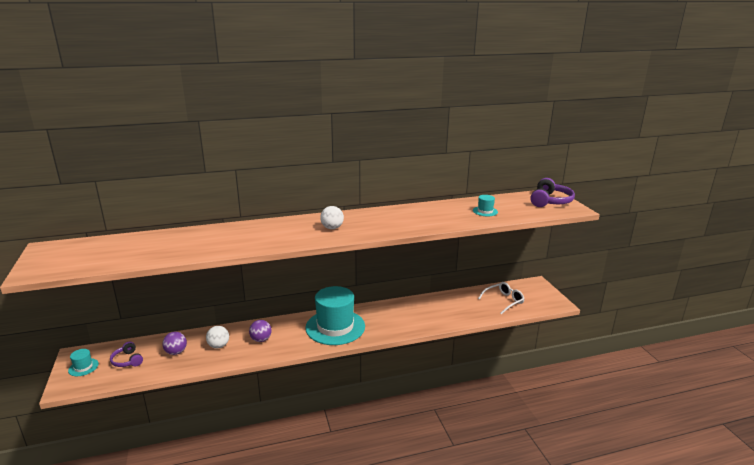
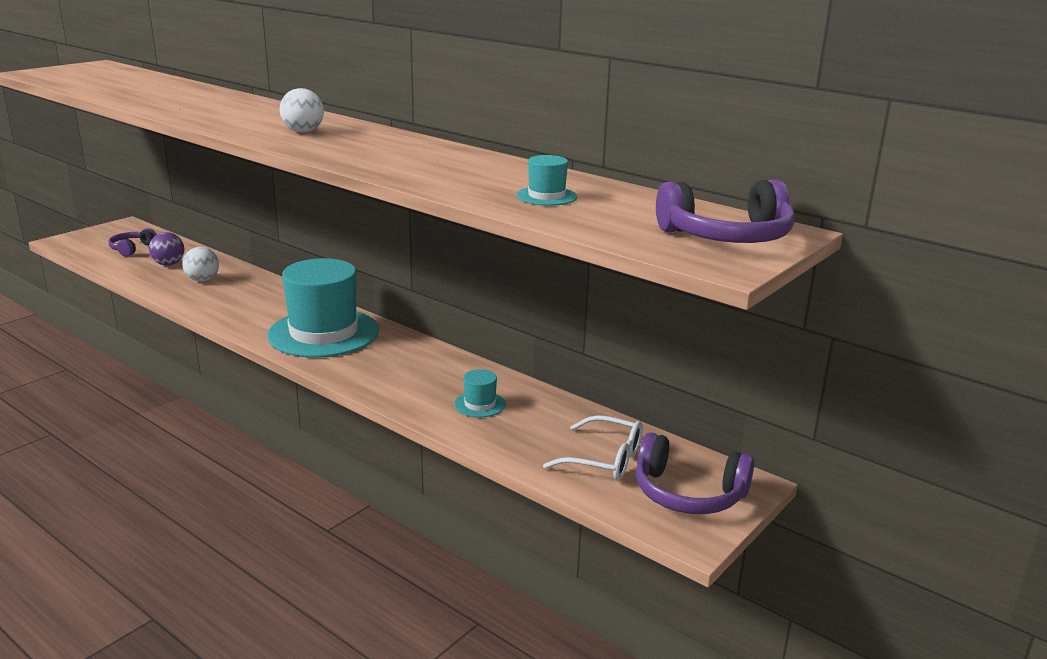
camera: 55 degrees right, 0 degrees up
turquoise hat [68,349,99,376] -> turquoise hat moved to [454,369,506,417]
purple ball [249,320,272,342] -> none
none -> purple headphones [636,432,754,514]

